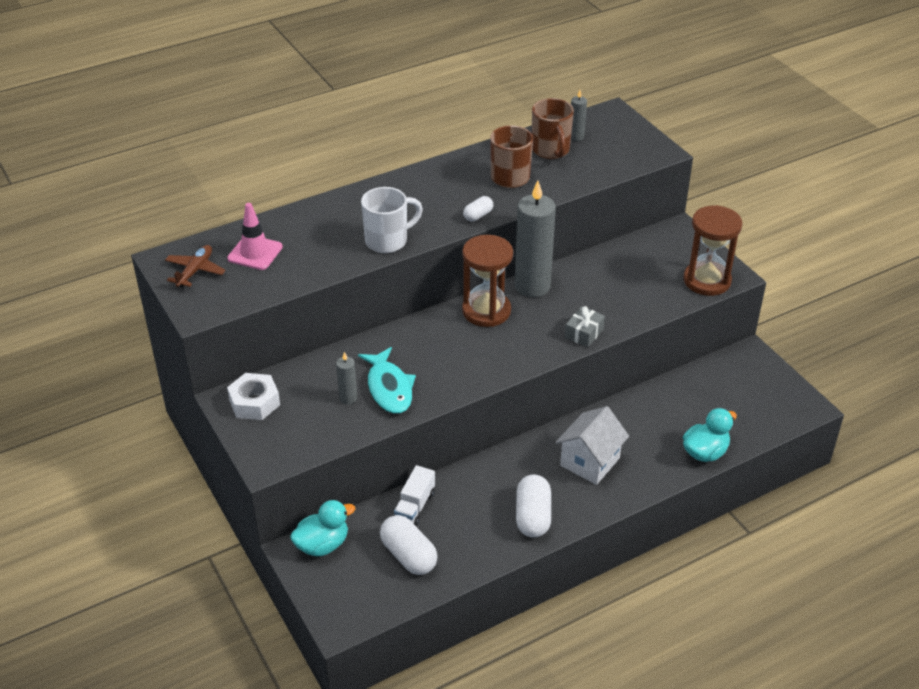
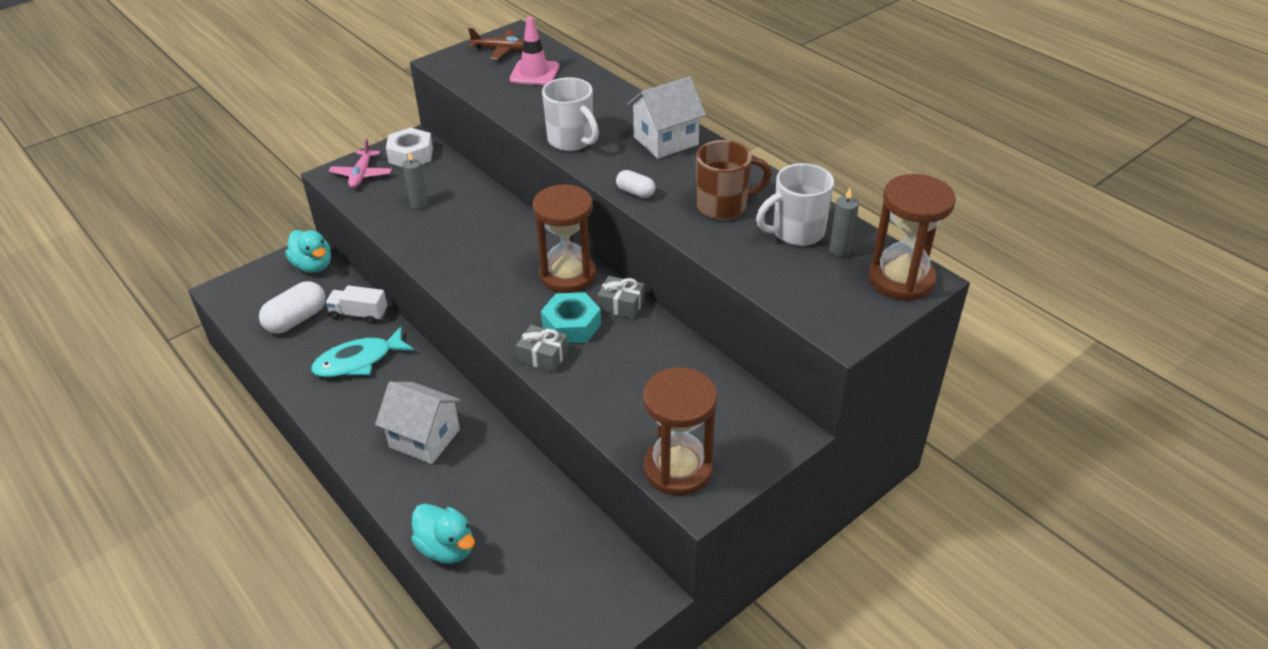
camera: 80 degrees right, 0 degrees up
turquoise fish [358,347,416,414] -> turquoise fish moved to [311,327,414,378]
grey candle [515,181,556,297] -> grey gift [597,276,644,319]
white capsule [516,474,551,538] -> none
brown mug [532,98,574,159] -> white mug [756,163,834,246]
none -> pink plane [329,139,392,188]
none -> turquoise nut [541,292,601,343]
none -> white house [627,77,706,159]
none -> brown hourglass [868,174,956,301]

